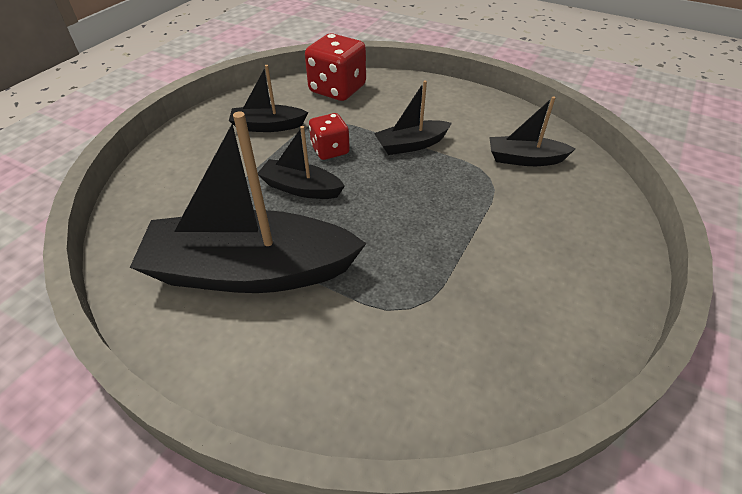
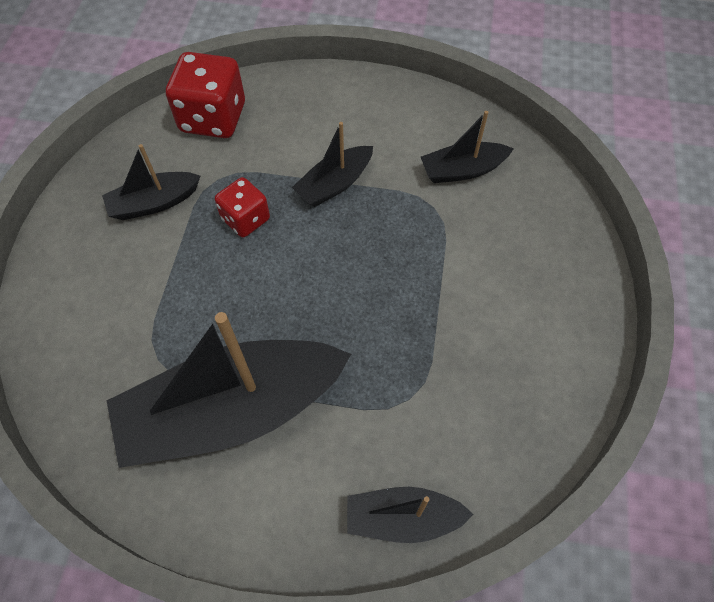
camera: 20 degrees left, 15 degrees up
black boat [258,126,345,199] -> black boat moved to [347,487,473,543]

